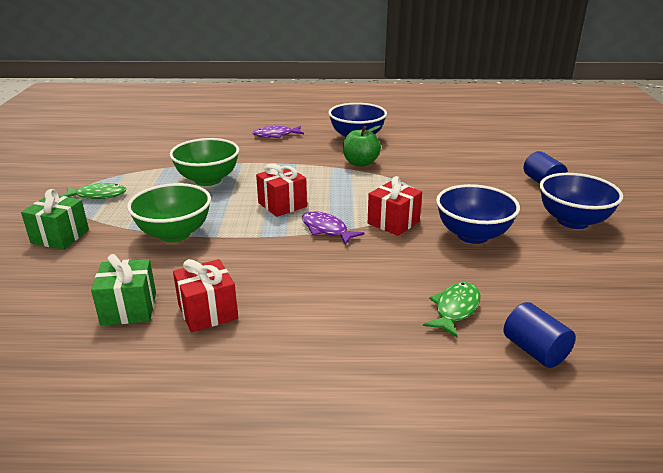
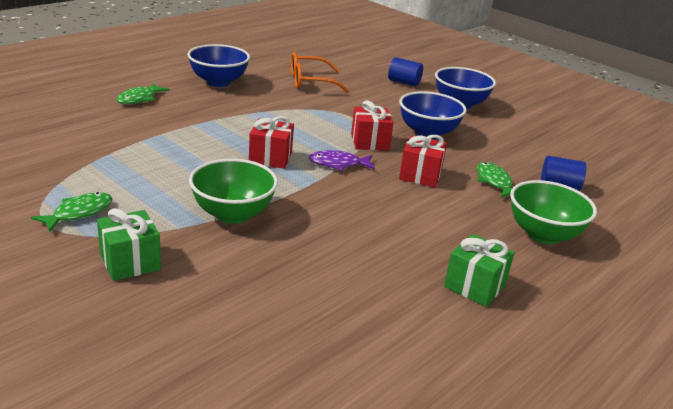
camera: 50 degrees left, 0 degrees up
green gift [91,254,156,325] -> green gift moved to [444,234,515,307]
green bowl [170,138,239,186] -> green bowl moved to [510,180,597,244]
red gift [173,259,238,332] -> red gift moved to [399,135,447,187]
purple fish [253,126,304,138] -> green fish [117,83,170,104]
green apple [343,126,381,167] -> none
none -> orange glasses [291,52,349,93]

